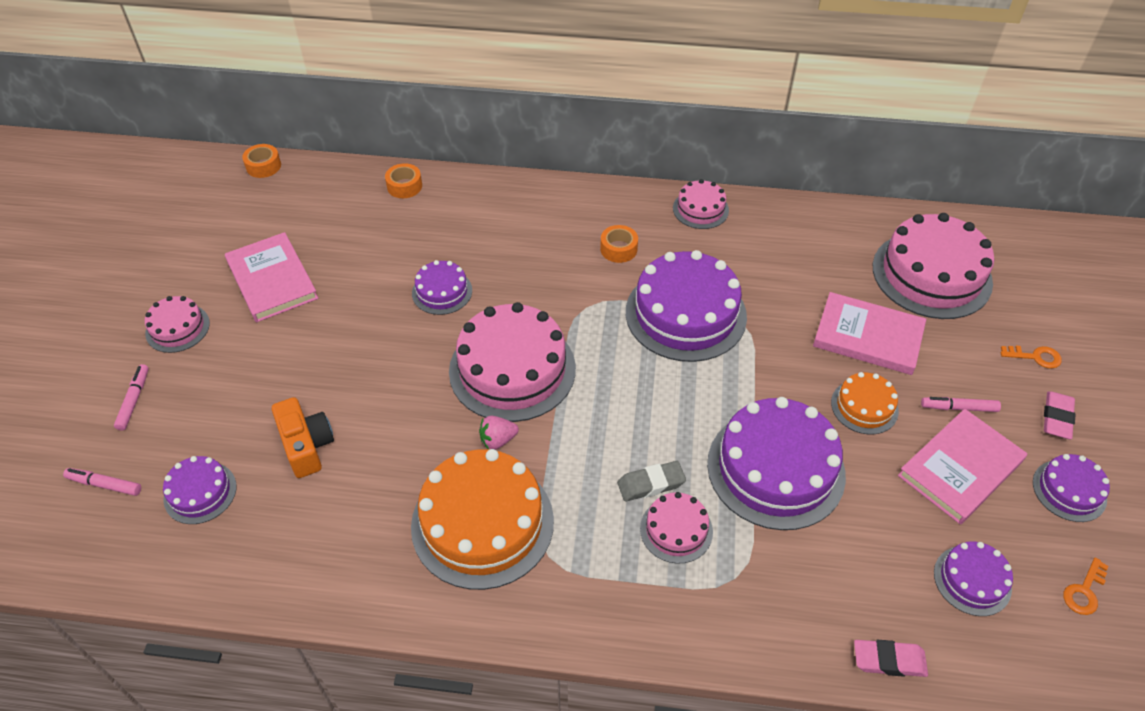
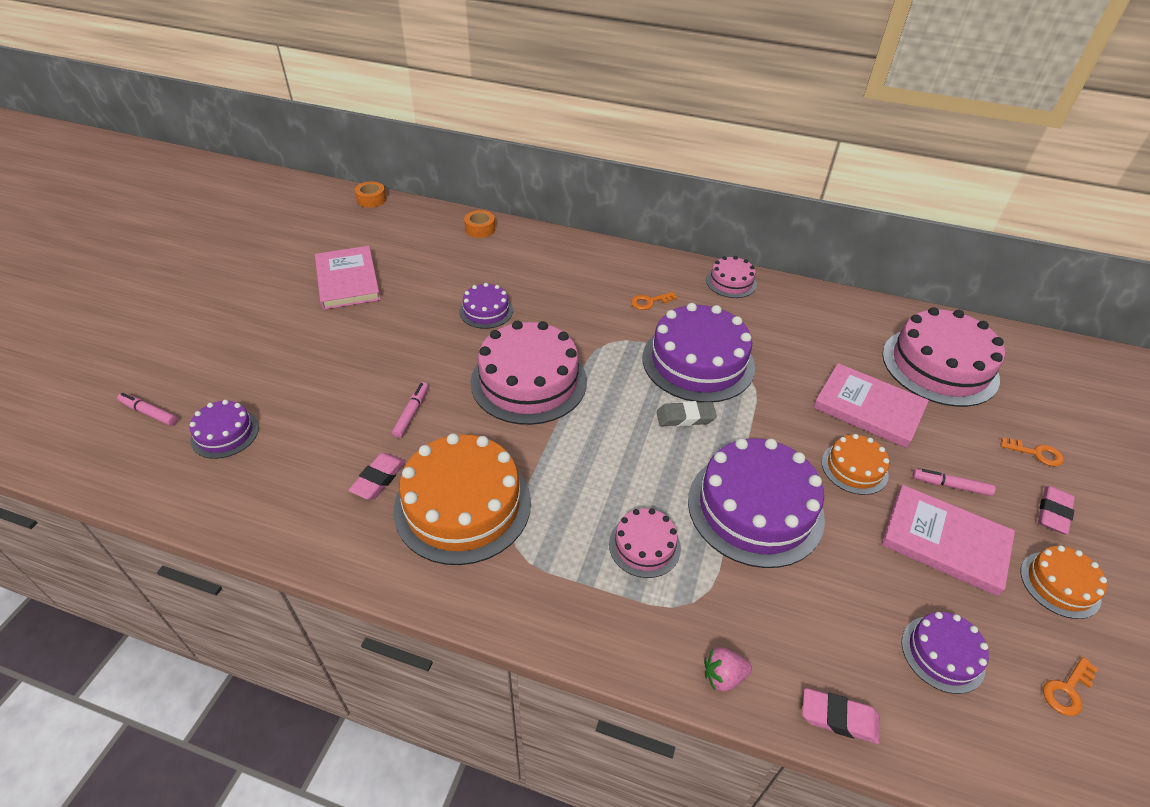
camera: 10 degrees right, 5 degrees down
pink marker [114,364,149,431] -> pink marker moved to [392,382,428,438]
pink cake [145,296,210,353] -> none
orange camera [272,397,334,478] -> none
pink strawberry [479,416,519,450] -> pink strawberry moved to [704,647,752,692]
orange tape [600,225,638,263] -> orange key [631,292,677,310]
grey eraser [617,461,686,501] -> grey eraser moved to [657,401,717,427]
pink book [898,409,1028,524] -> pink book turned 60 degrees clockwise [881,485,1015,596]
purple cake [1033,454,1110,522] -> orange cake [1021,545,1107,619]
none -> pink eraser [348,453,406,500]

